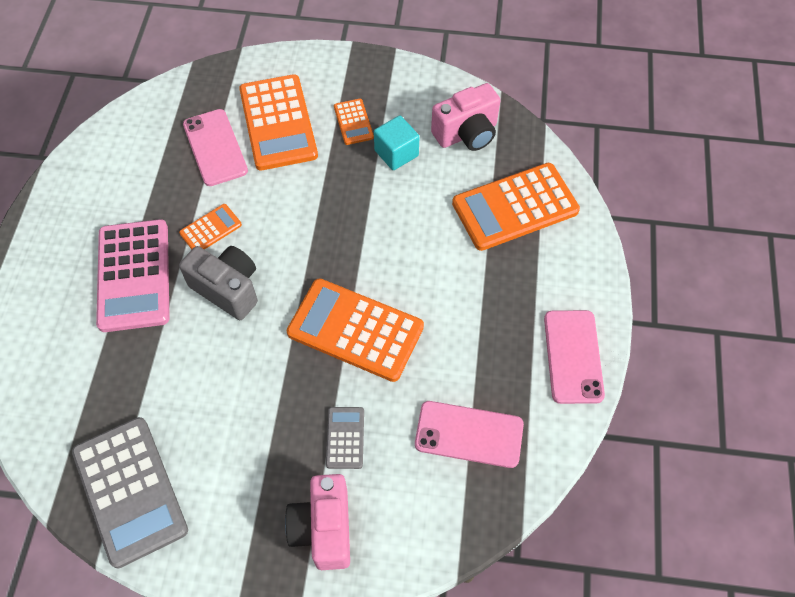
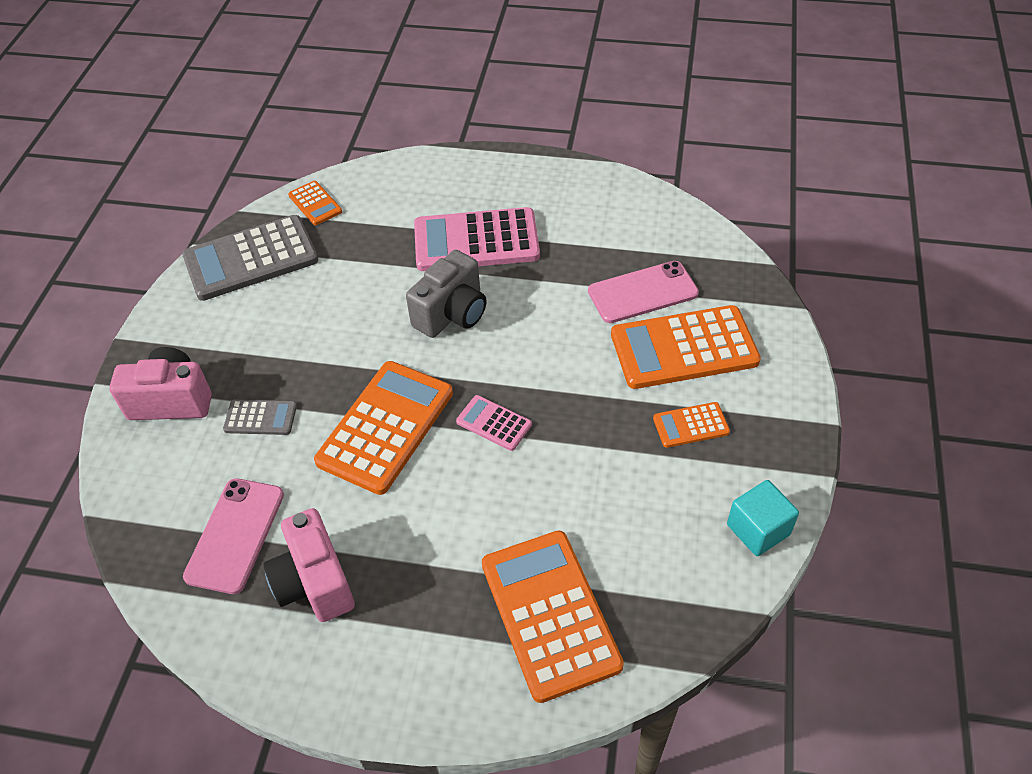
camera: 95 degrees right, 10 degrees down
orange calculator [179,204,242,250] -> orange calculator moved to [288,181,342,225]
turquoise cube [374,115,420,170] -> turquoise cube moved to [727,480,799,556]
pink camera [431,83,501,151] -> pink camera moved to [263,508,355,622]
pink phone [544,310,605,404] -> none
none -> pink calculator [456,395,532,451]

